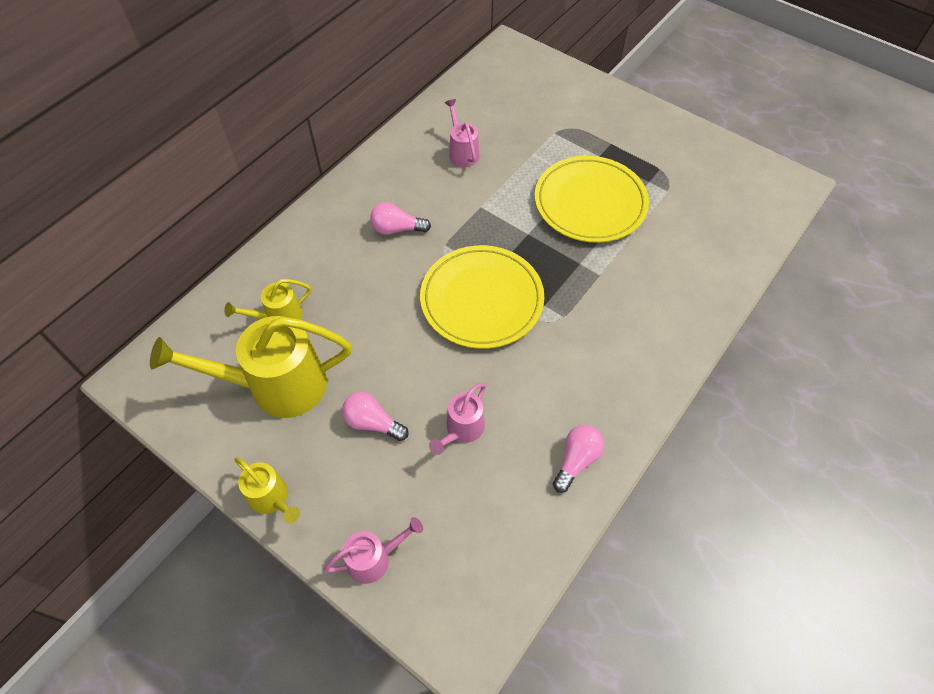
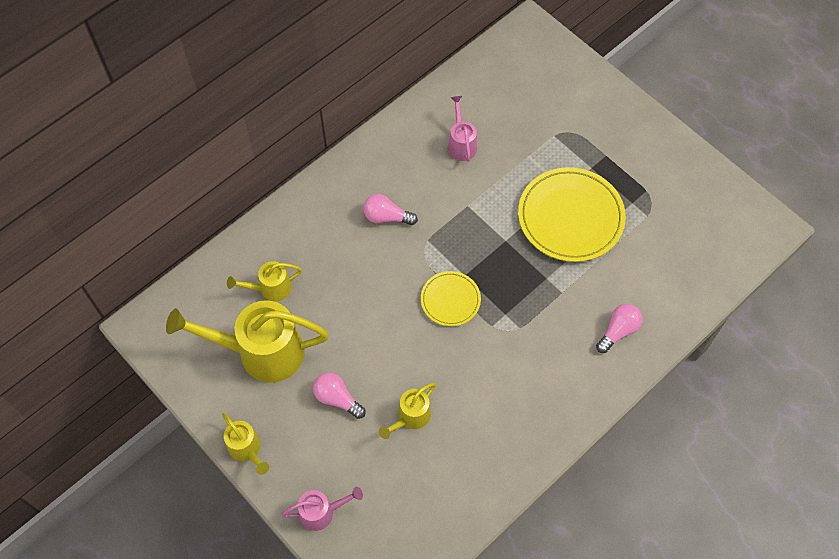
camera: 10 degrees right, 5 degrees up
yellow plate [420,245,544,349] -> yellow plate [421,271,481,326], size x0.54
pink watering can [429,383,486,455] -> yellow watering can [379,383,436,439]
pink light bulb [553,425,605,493] -> pink light bulb moved to [596,304,643,353]

